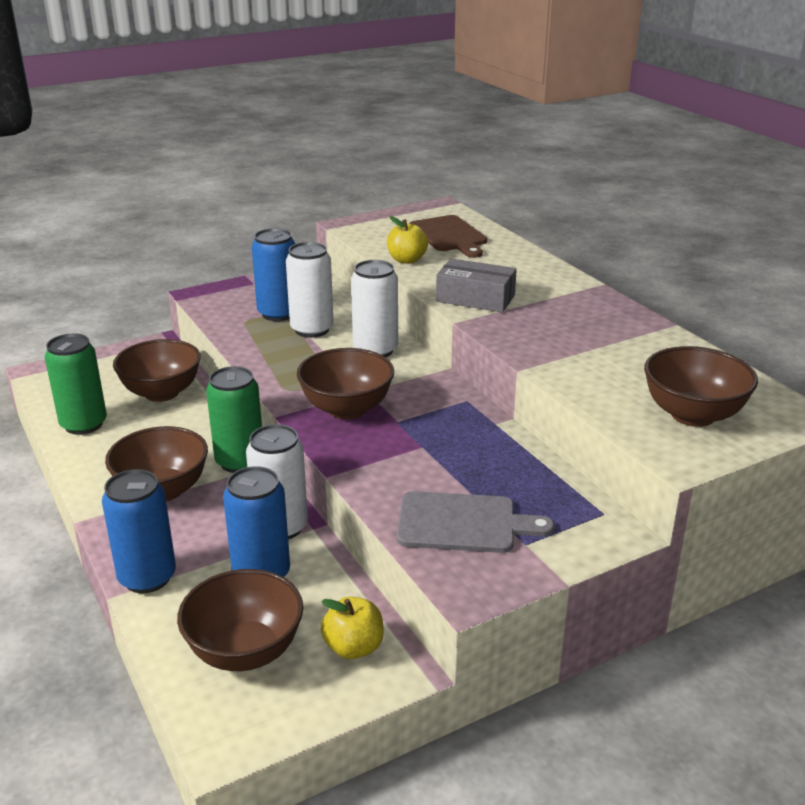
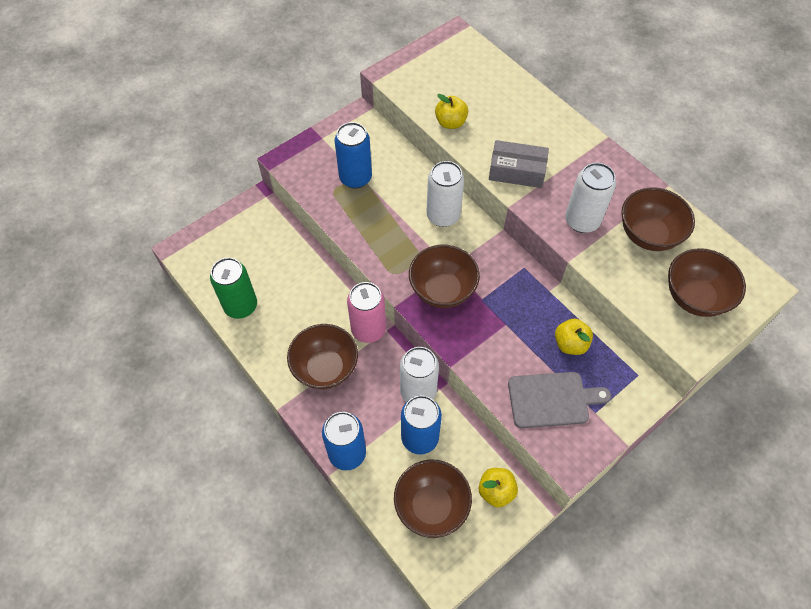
camera: 10 degrees left, 30 degrees up
brown bowl [113,339,201,402] -> brown bowl moved to [622,187,695,251]
green can [206,366,262,473] -> pink can [347,282,386,343]
white can [286,242,334,338] -> white can moved to [565,163,616,233]
brown cutting board [410,215,487,258] -> none
none -> yellow apple [555,319,593,355]

